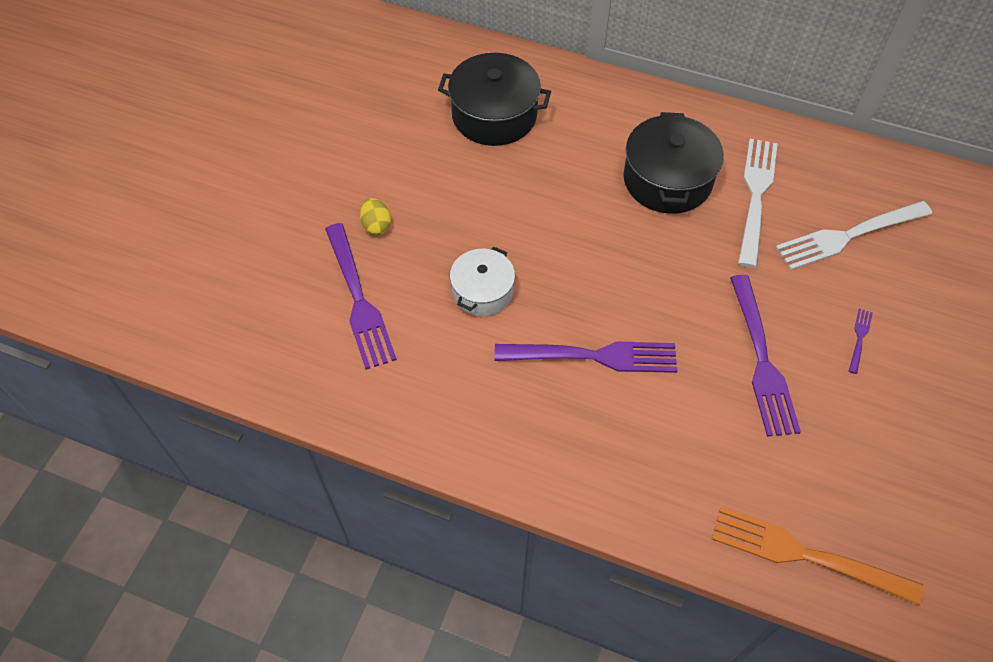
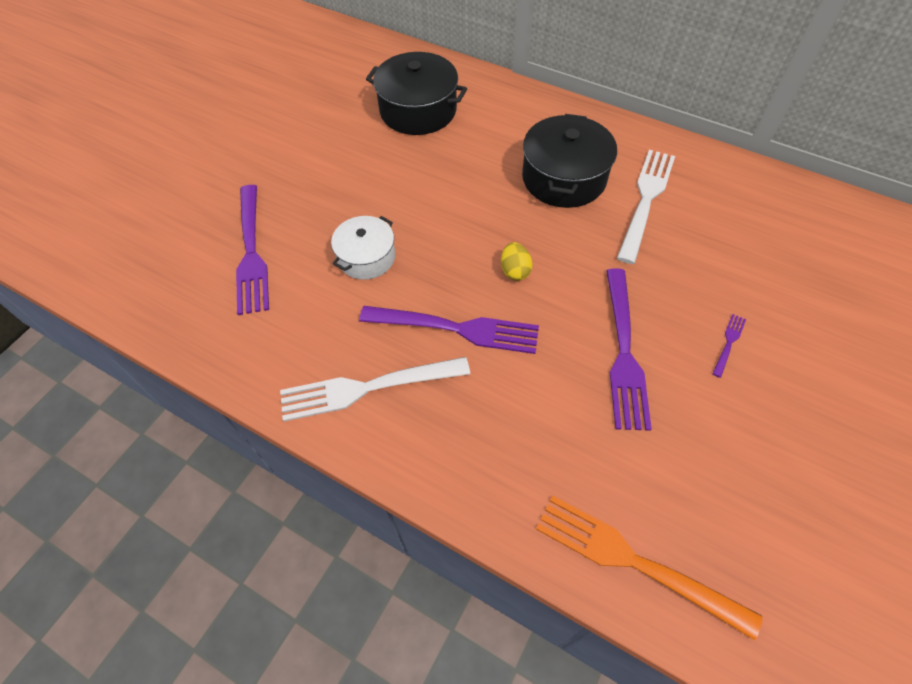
camera: 10 degrees right, 0 degrees up
yellow egg [360,198,391,236] -> yellow egg moved to [501,242,532,281]
white fork [775,201,932,270] -> white fork moved to [280,357,470,421]

